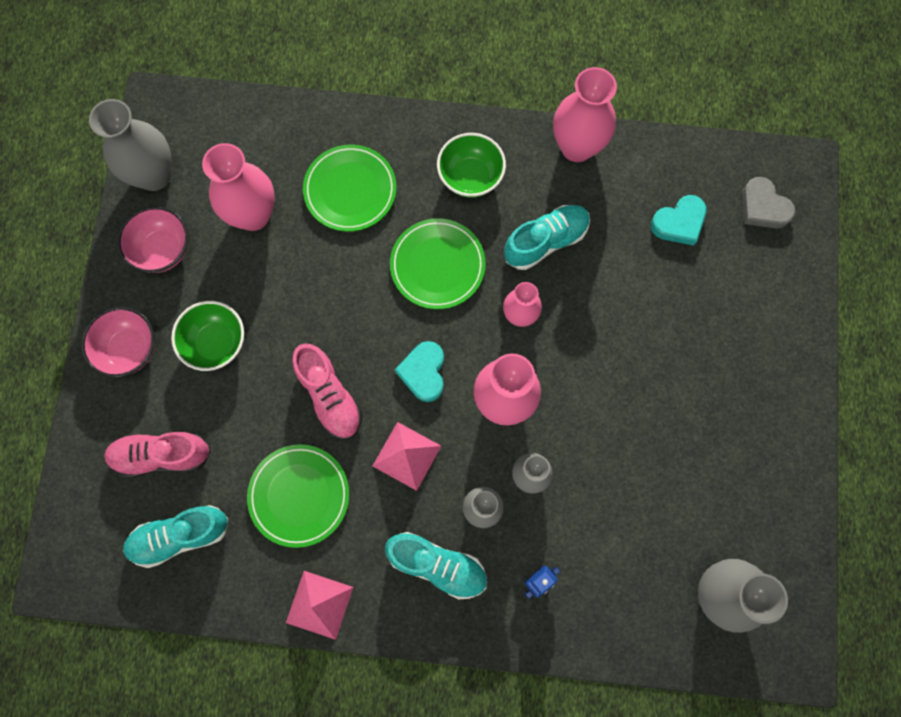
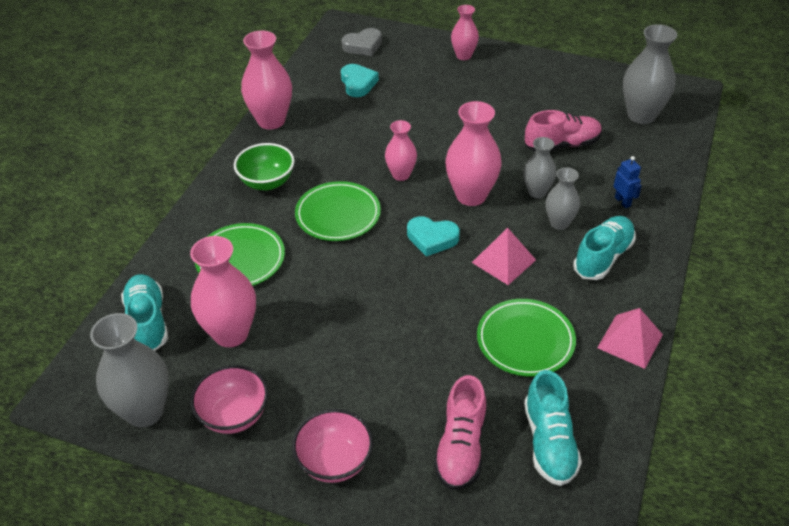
camera: 75 degrees left, 30 degrees down
green bowl [171,301,244,371] -> none
pink shoe [292,343,362,440] -> pink shoe moved to [525,110,602,152]
turquoise shoe [504,205,590,270] -> turquoise shoe moved to [121,274,168,351]
none -> pink vase [451,5,479,60]

